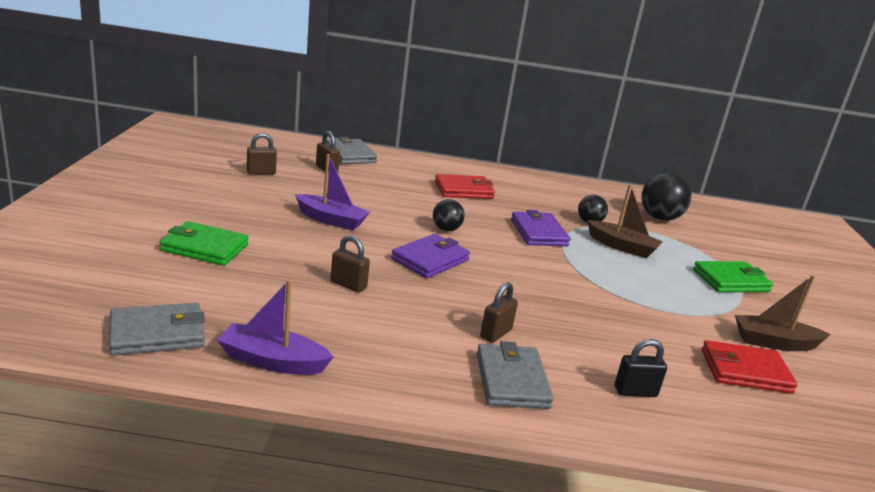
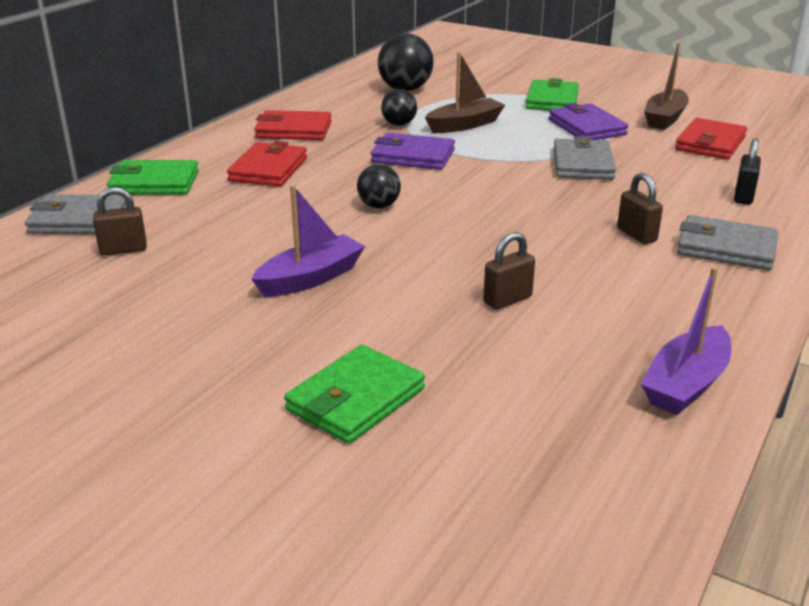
camera: 60 degrees left, 5 degrees up
grey wallet [109,303,205,356] -> grey wallet moved to [553,136,616,180]
brown padlock [247,133,277,174] -> none
purple wallet [391,234,470,278] -> purple wallet moved to [549,103,628,140]
none -> green wallet [107,160,199,195]
none -> red wallet [254,110,331,140]

